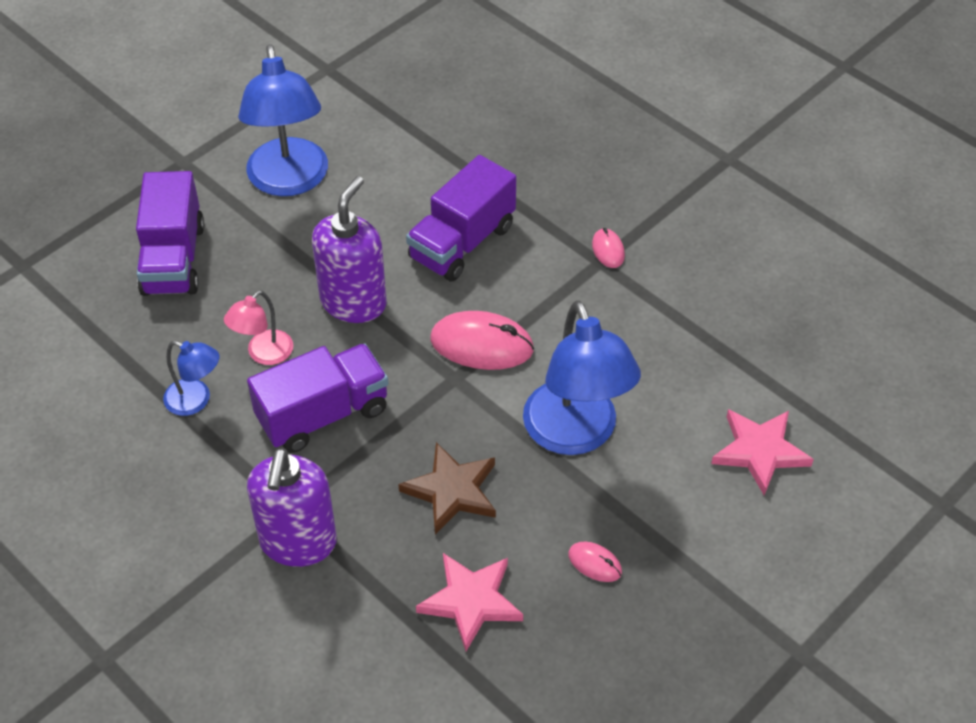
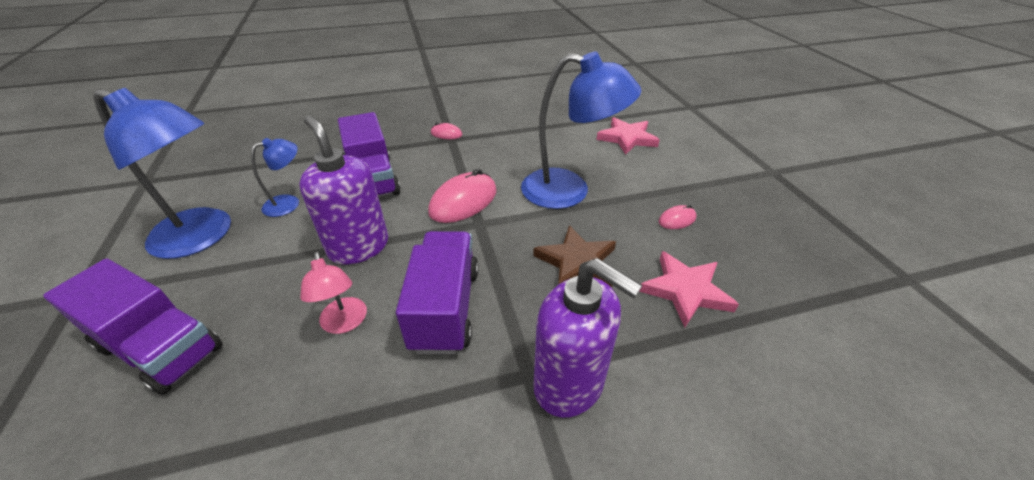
camera: 60 degrees left, 10 degrees down
blue lamp [163,341,219,416] -> blue lamp moved to [251,138,299,217]

